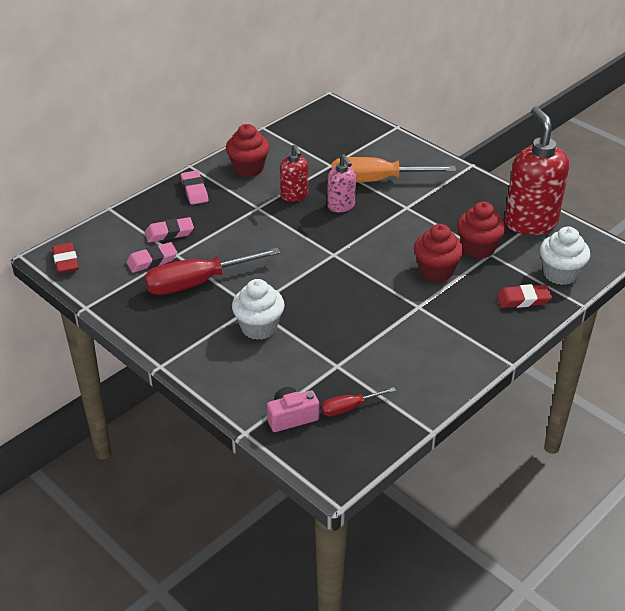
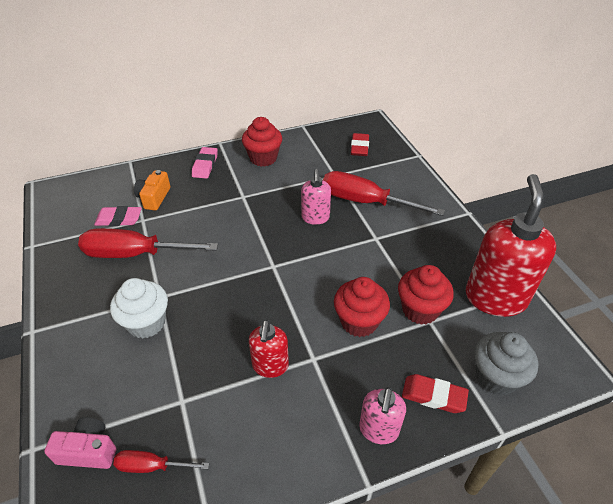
camera: 25 degrees right, 5 degrees up
red eraser [52,242,79,274] -> red eraser moved to [351,133,369,156]
pink eraser [145,217,194,242] -> orange camera [134,170,170,211]
red soap dispenser [280,144,308,202] -> red soap dispenser moved to [249,320,289,378]
orange screwdriver [332,157,456,182] -> red screwdriver [323,171,445,216]
white cupcake [540,227,590,285] -> grey cupcake [474,332,539,396]
none -> pink soap dispenser [359,387,406,444]

